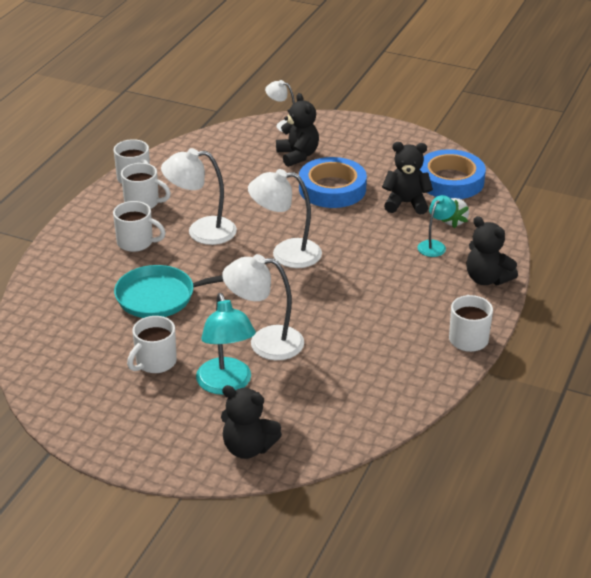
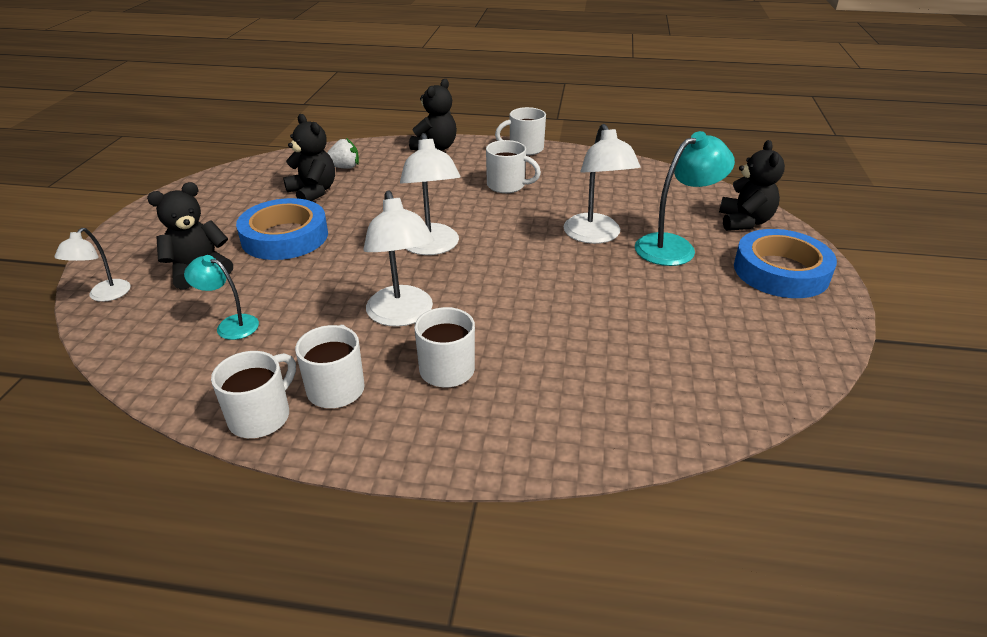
camera: 105 degrees left, 0 degrees up
turquoise pan [114,265,223,318] -> none
white mug [127,316,177,373] -> white mug moved to [486,140,541,193]
black teddy bear [382,142,433,215] -> black teddy bear turned 150 degrees clockwise [283,114,335,201]
turquoise lamp [417,195,456,257] -> turquoise lamp moved to [184,255,259,340]
blue tape [420,149,486,199] -> blue tape moved to [734,229,837,298]

